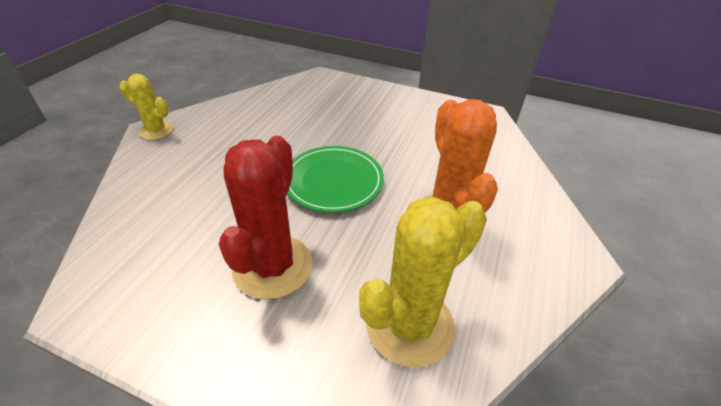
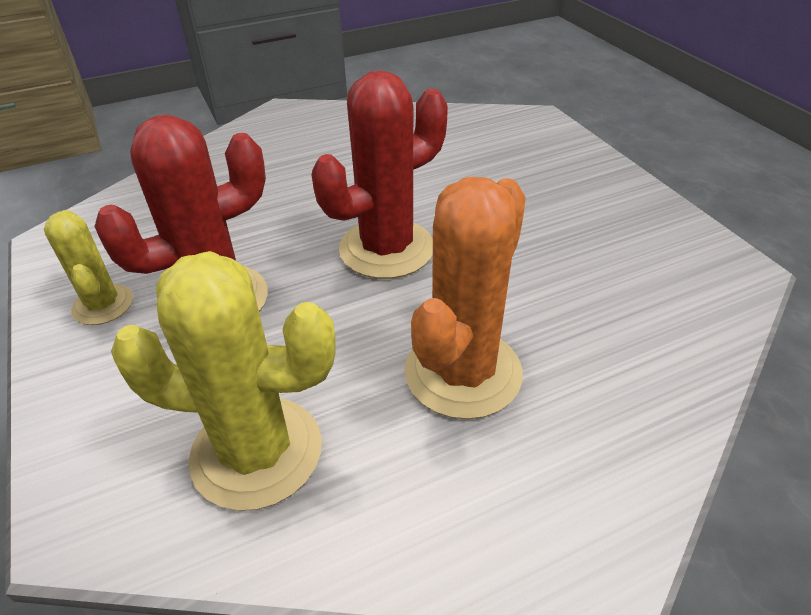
camera: 45 degrees right, 0 degrees up
yellow cactus [120,74,173,140] -> yellow cactus moved to [44,210,133,325]
green plate [287,146,384,213] -> red cactus [312,70,448,279]

